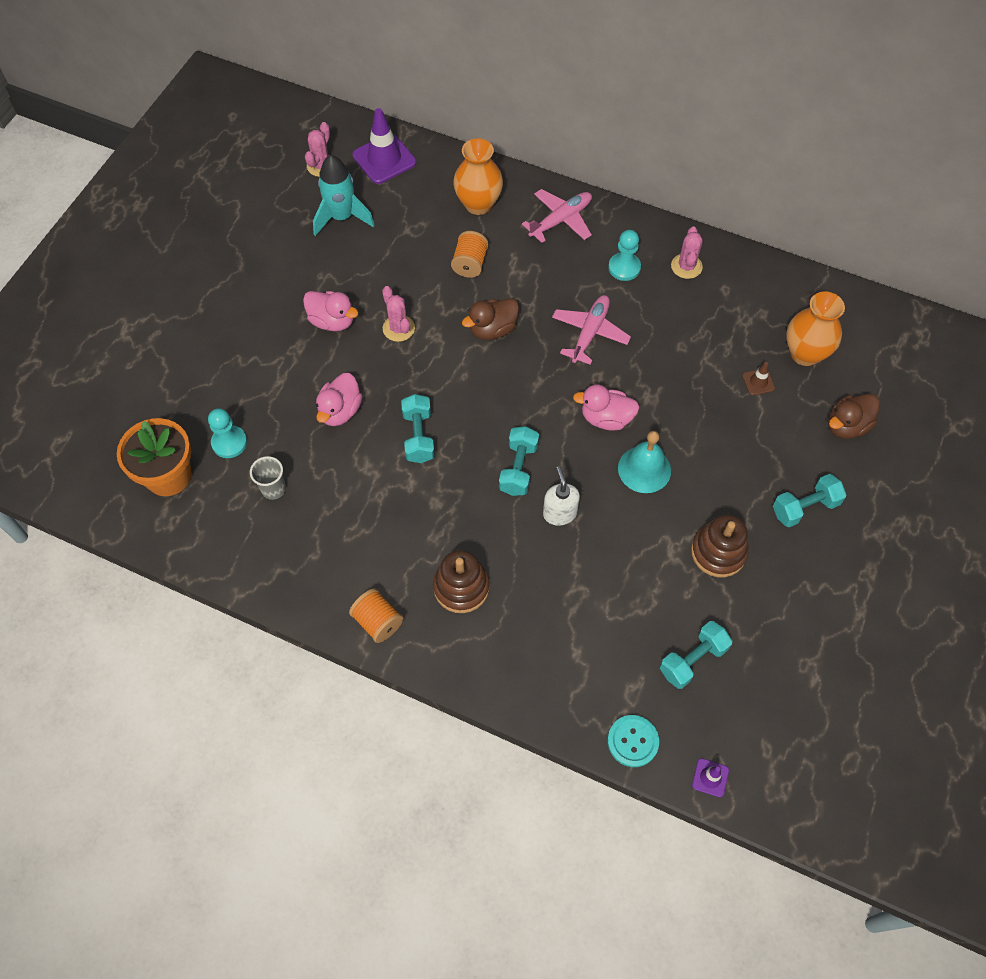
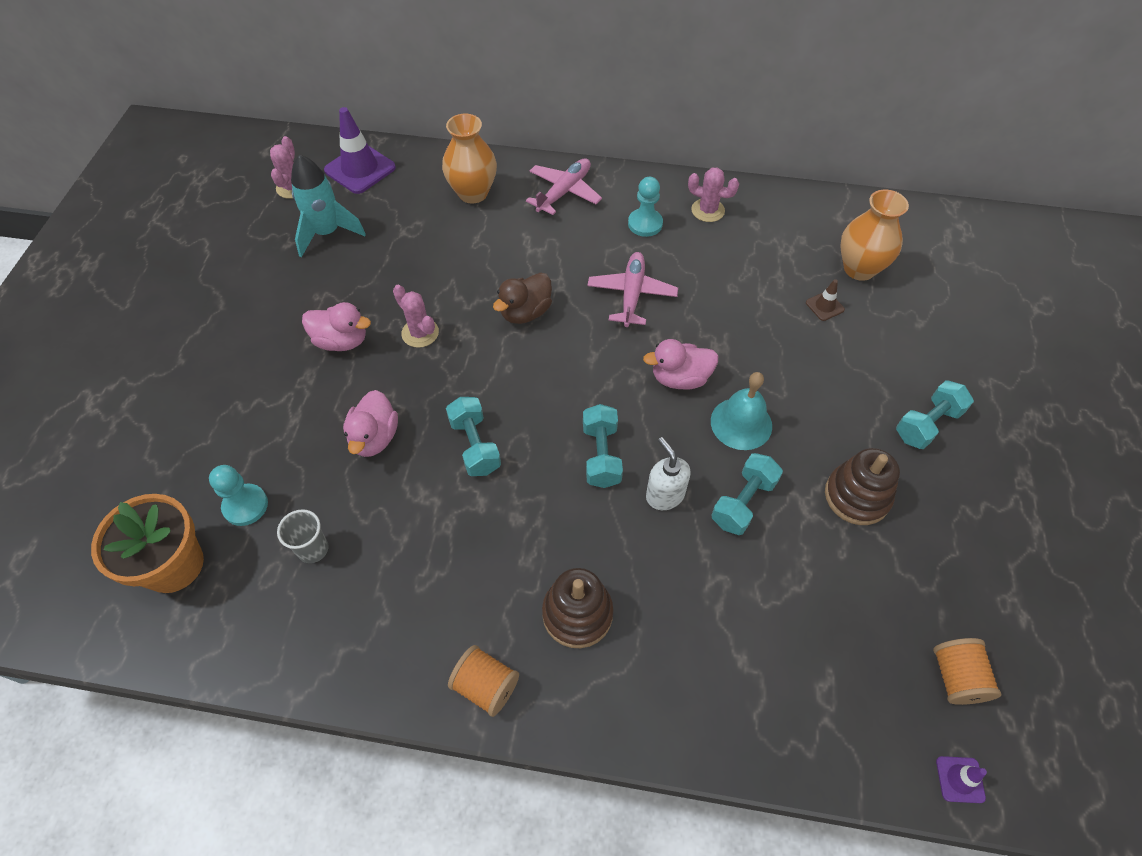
camera: 15 degrees left, 5 degrees down
orange spool [451,231,489,278] -> orange spool moved to [933,638,1001,705]
turquoise button [607,715,659,767] -> none
turquoise dumbbell [660,621,732,689] -> turquoise dumbbell moved to [711,453,783,535]
pink cactus [671,226,703,279] -> pink cactus turned 60 degrees counterclockwise [688,168,739,222]
brown duck [828,394,880,439] -> none

